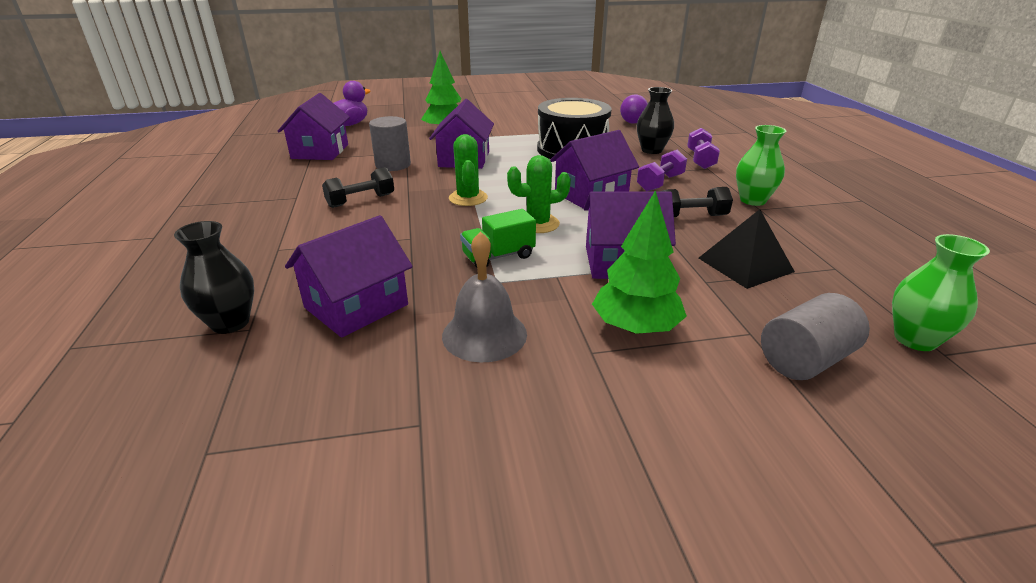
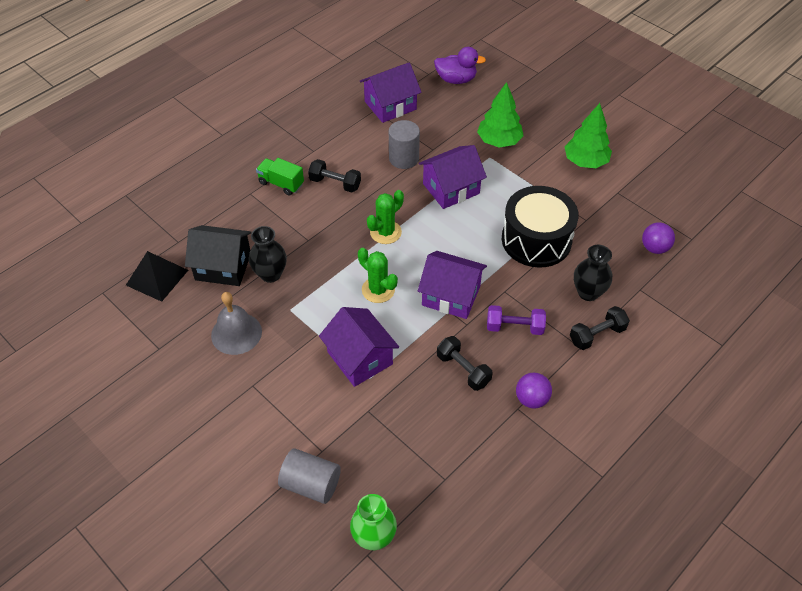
camera: 55 degrees right, 20 degrees up
black vase [174,221,254,334] -> black vase moved to [249,226,287,283]
purple house [285,215,413,338] -> black house [185,225,251,286]
green truck [460,209,536,267] -> green truck moved to [256,158,304,196]
green tree [592,190,687,334] -> green tree moved to [564,103,612,168]
purple dumbbell [687,128,720,169] -> black dumbbell [570,306,630,350]
black pyramid [699,209,795,289] -> black pyramid moved to [126,251,188,302]
green vase [736,125,786,206] -> purple ball [516,373,552,409]

